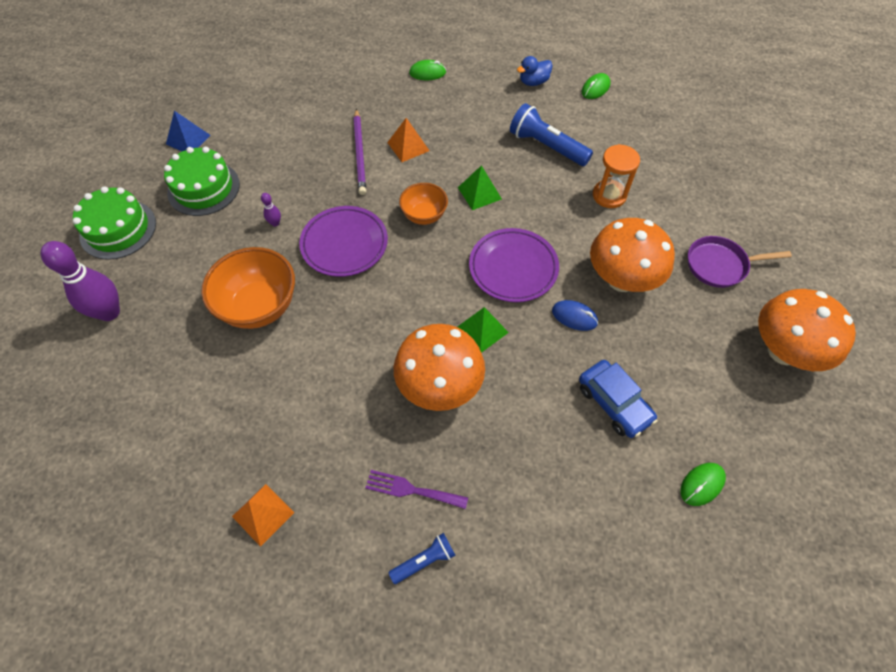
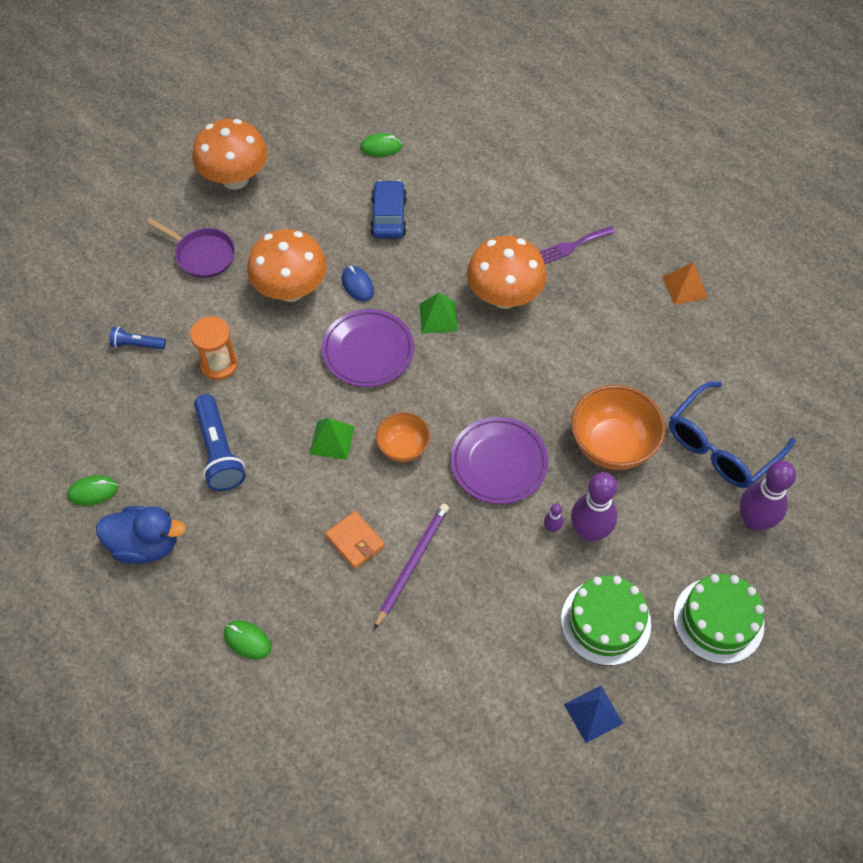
camera: 145 degrees left, 0 degrees up
purple fork [365,470,468,509] -> purple fork turned 105 degrees clockwise [540,226,615,264]
orange pyramid [387,118,430,162] -> orange wallet [325,511,385,569]
blue flashlight [389,533,456,584] -> blue flashlight moved to [109,327,166,349]
blue duck [517,56,553,86] -> blue duck [96,506,186,564], size x1.63
none -> purple bowling pin [571,472,617,542]
none -> blue glasses [669,382,795,488]

